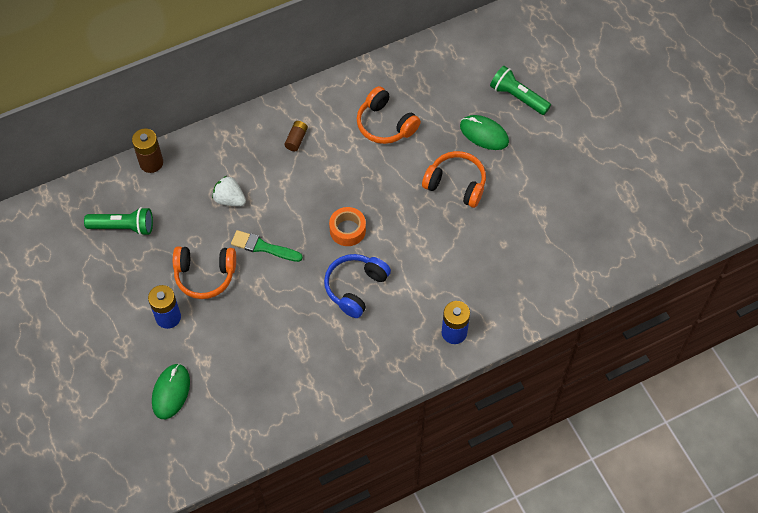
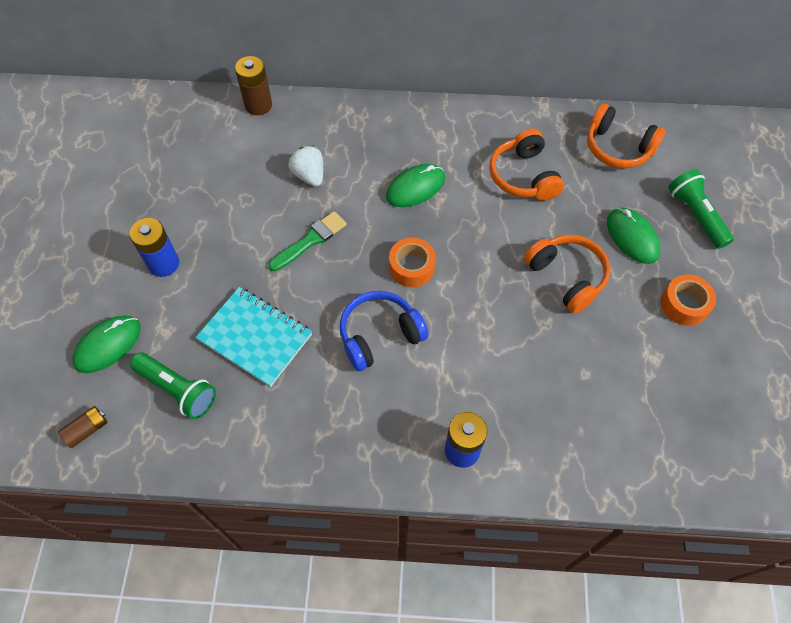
camera: 30 degrees right, 0 degrees up
green flashlight [84,207,153,236] -> green flashlight moved to [130,353,216,419]
orange headphones [173,246,236,299] -> orange headphones moved to [587,103,666,169]
green brush [231,230,303,262] -> green brush turned 90 degrees clockwise [268,211,347,271]
brown battery [284,121,308,151] -> brown battery moved to [58,406,108,448]
none -> turquoise notebook [196,287,312,387]
none -> green mouse [386,164,445,207]
none -> orange tape [661,274,716,326]

